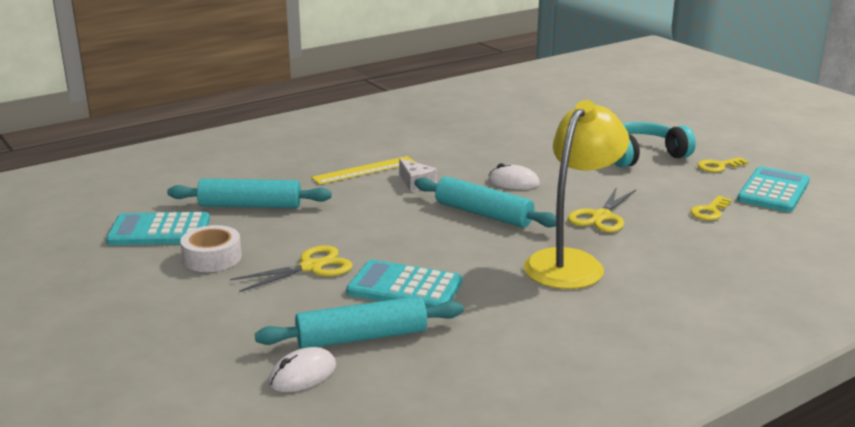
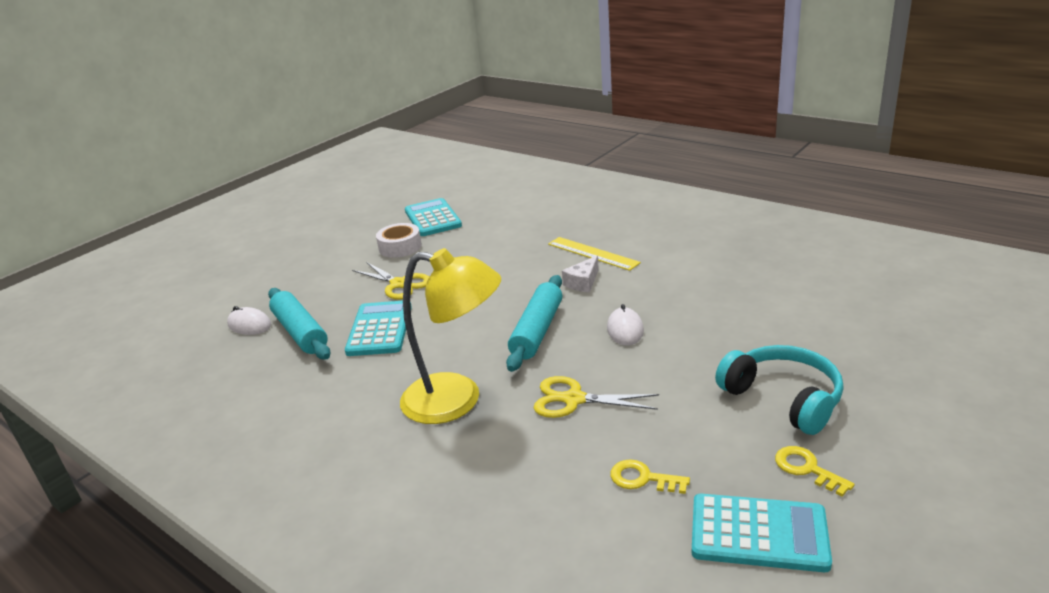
camera: 75 degrees right, 5 degrees up
turquoise rolling pin [167,179,332,208] -> none

